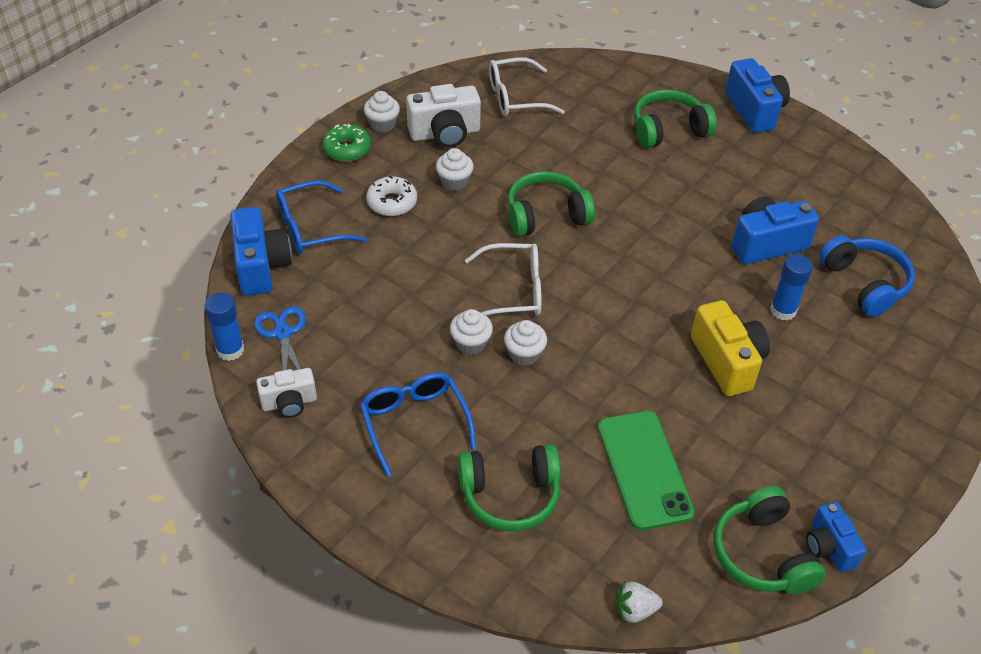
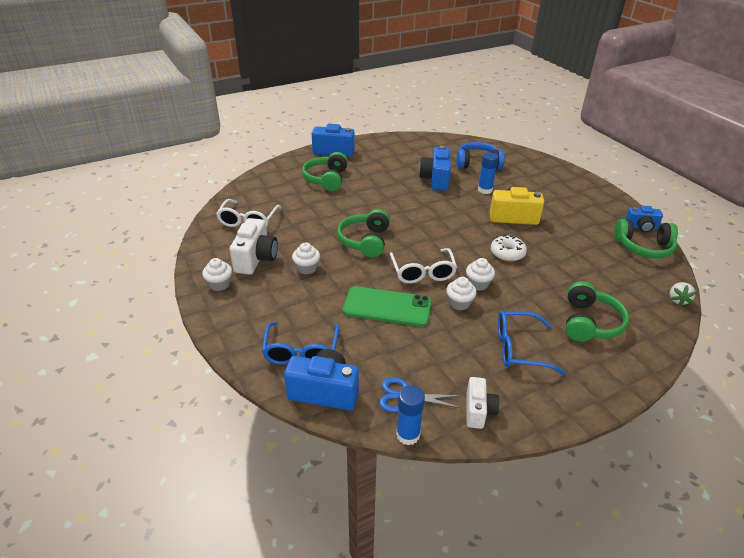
camera: 65 degrees left, 10 degrees down
green donut [322,124,371,162] -> none
white donut [366,176,417,216] -> white donut moved to [491,235,527,262]
white glasses [465,243,541,316] -> white glasses turned 150 degrees clockwise [390,248,457,283]
green phone [598,411,695,530] -> green phone moved to [343,286,432,327]

